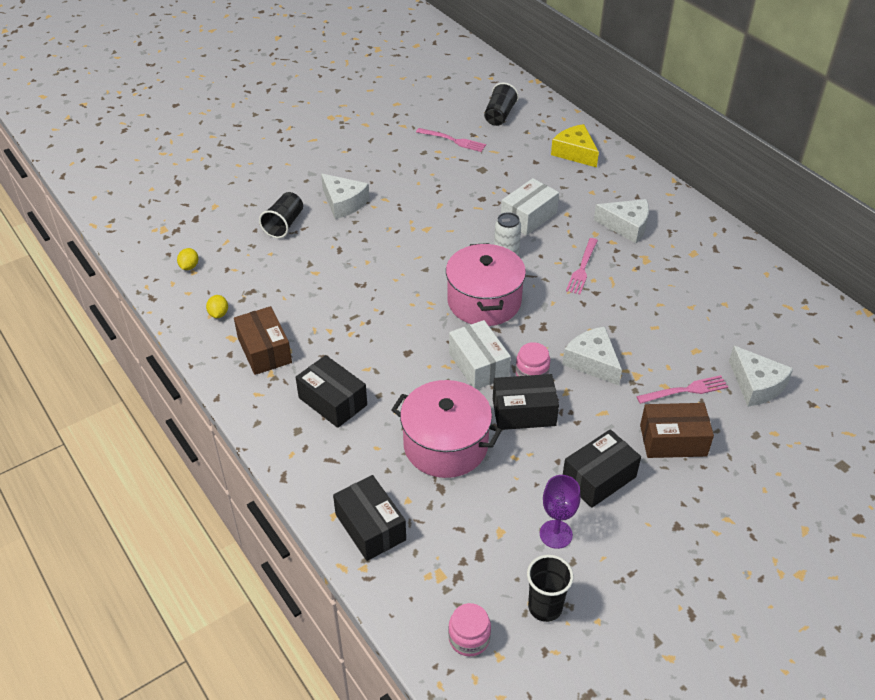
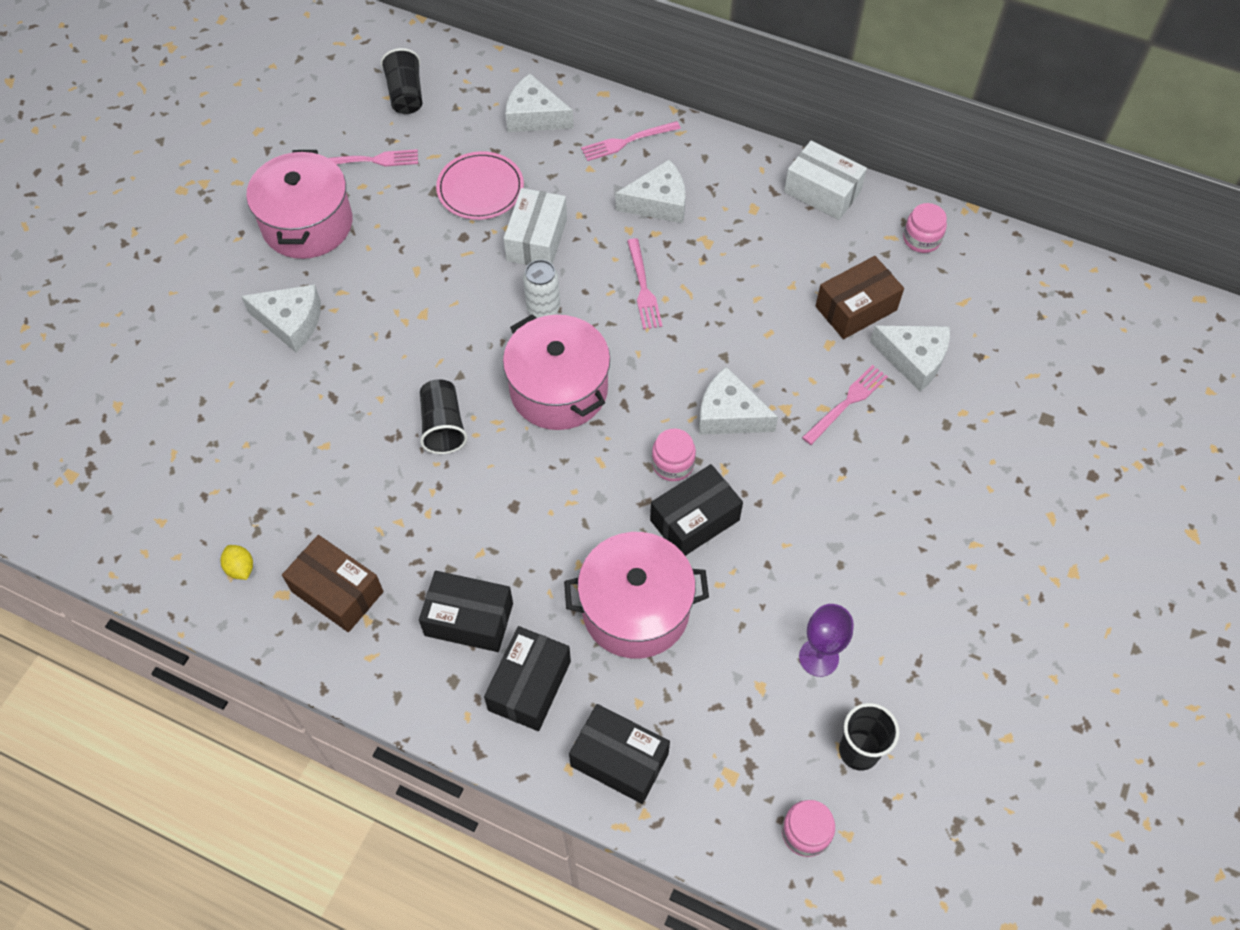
camera: 30 degrees left, 15 degrees up
yellow lemon [177,248,198,270] -> none
black cup [259,192,303,238] -> black cup moved to [420,379,468,454]
white box [449,320,511,389] -> white box moved to [784,141,867,220]
yellow cheese [551,124,599,168] -> white cheese [505,74,574,132]
black box [563,429,641,508] -> black box moved to [484,626,571,731]
brown box [640,403,714,458] -> brown box moved to [816,256,904,339]
none -> pink pot [246,150,352,259]
none -> pink plate [436,151,524,220]
none -> pink fork [581,121,681,161]
none -> pink jar [903,203,947,253]

